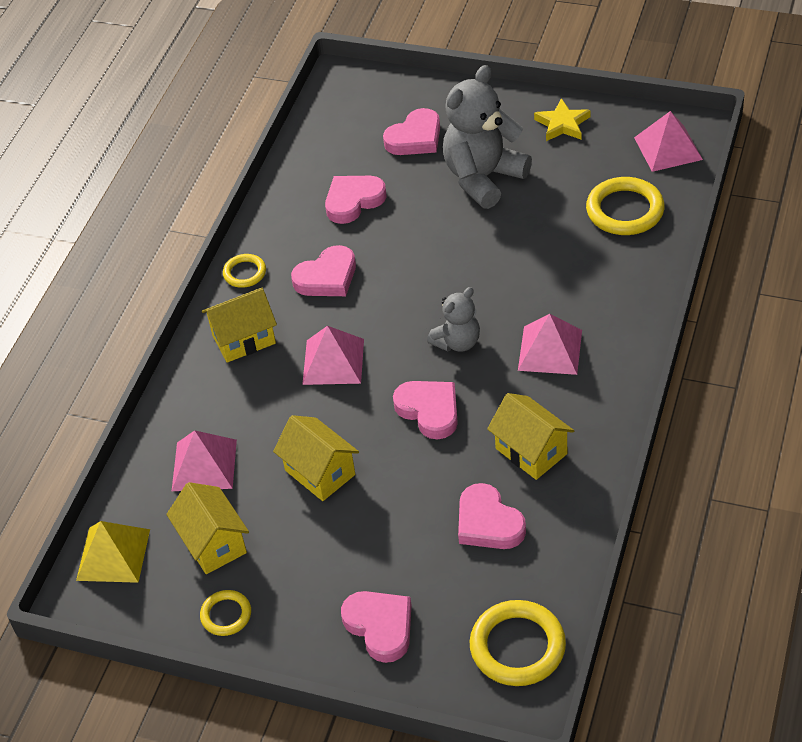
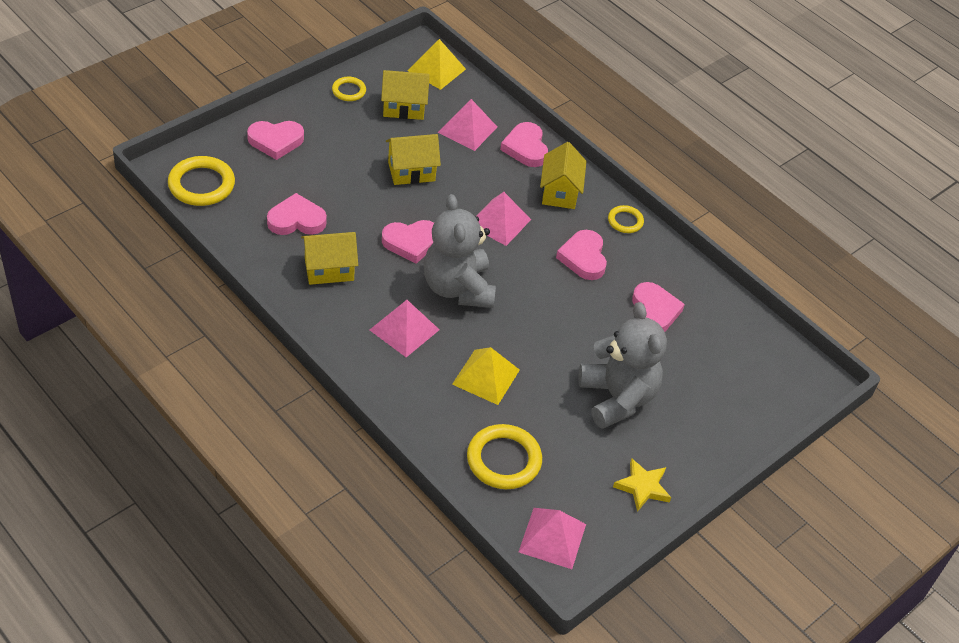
camera: 110 degrees right, 0 degrees up
pink heart [383,108,440,155] -> pink heart moved to [500,122,548,167]
grey teddy bear [427,287,480,352] -> grey teddy bear [424,194,496,308], size x1.80
none -> yellow pyramid [452,347,520,405]

